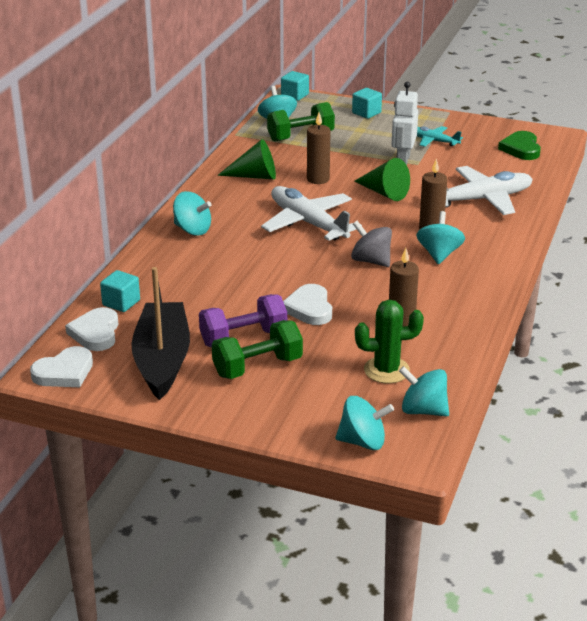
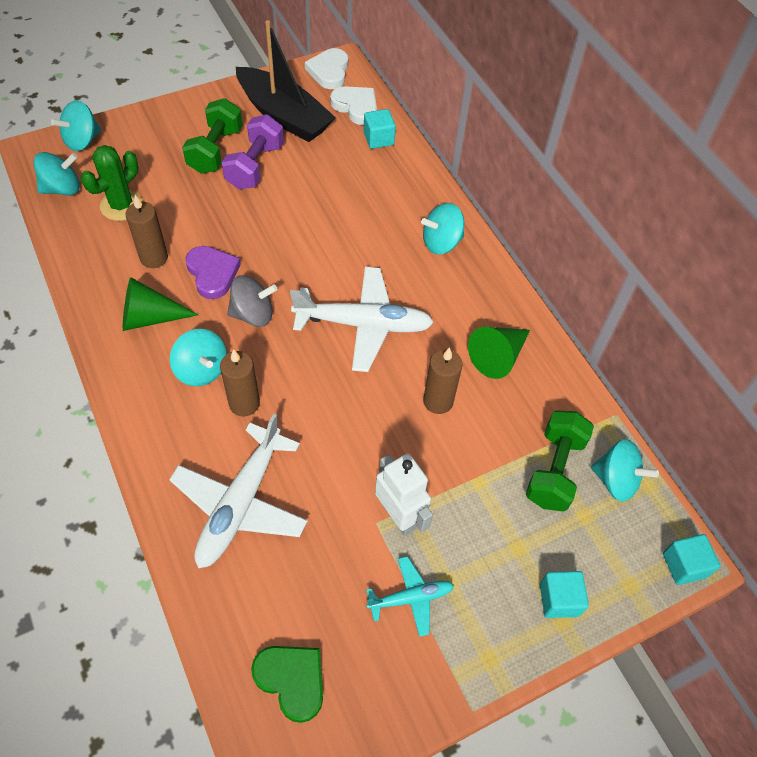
camera: 130 degrees right, 25 degrees up
white heart [283,284,332,325] -> none
green cone [355,158,410,201] -> green cone moved to [123,277,198,331]
none -> purple heart [185,246,241,299]

